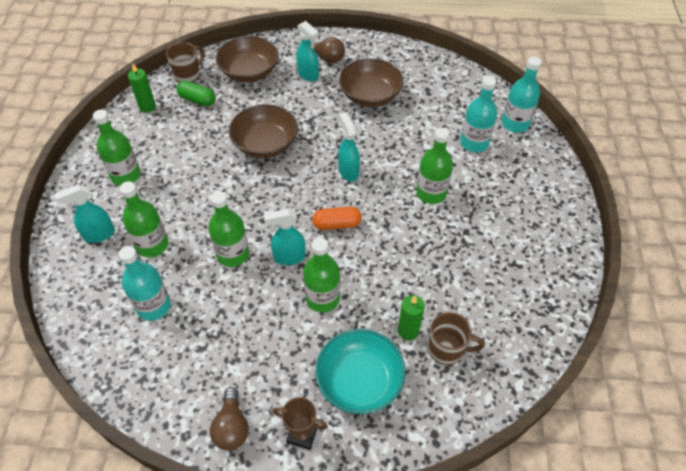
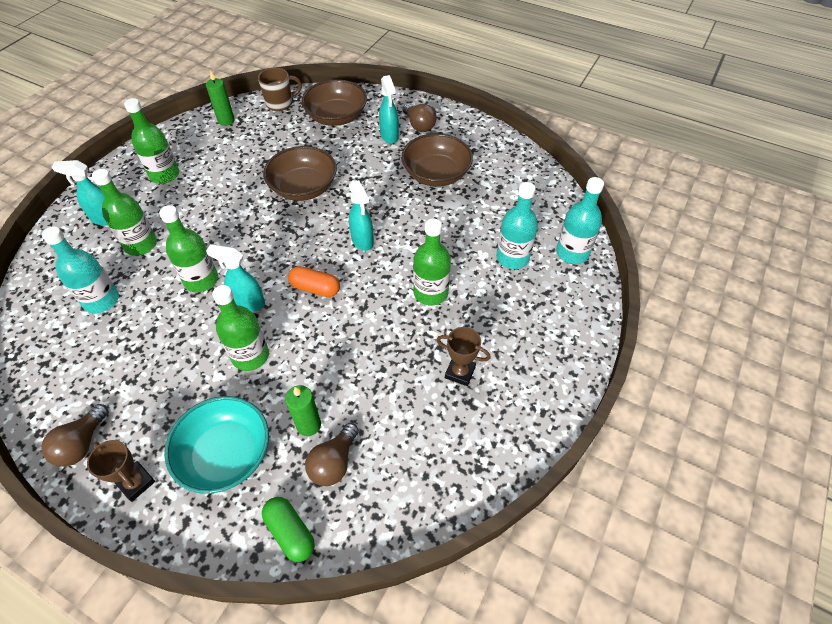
camera: 25 degrees right, 0 degrees up
green capsule [177,81,216,106] -> green capsule moved to [262,497,315,562]
turquoise spray bottle [338,112,360,182] -> turquoise spray bottle turned 150 degrees clockwise [349,180,374,251]
brown mug [428,312,485,365] -> brown light bulb [305,423,359,486]
none -> brown trophy [437,327,491,386]

